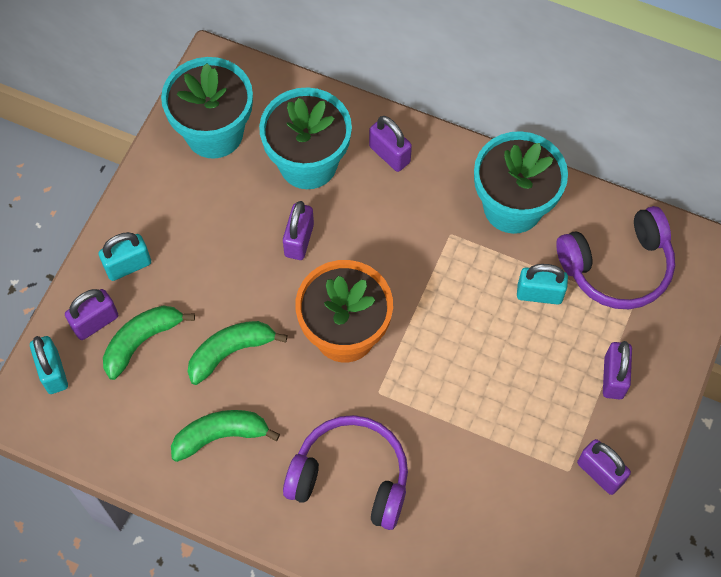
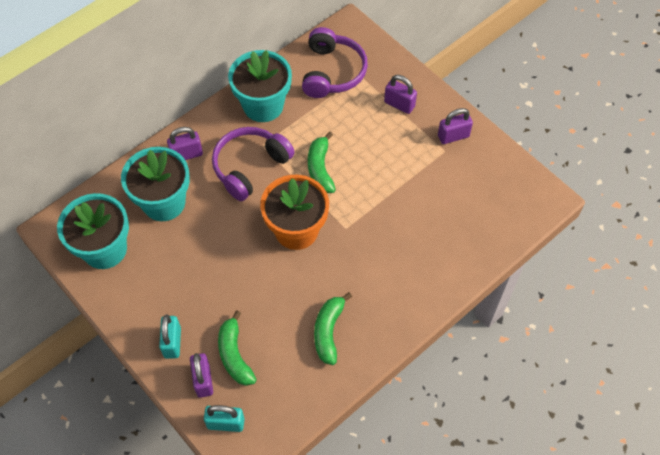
camera: 65 degrees left, 5 degrees down
green banana [187,321,288,385] -> green banana moved to [308,132,336,193]
purple padlock [283,201,314,260] -> none
purple headphones [283,415,408,530] -> purple headphones moved to [212,127,295,201]
turquoise padlock [517,264,568,305] -> none

